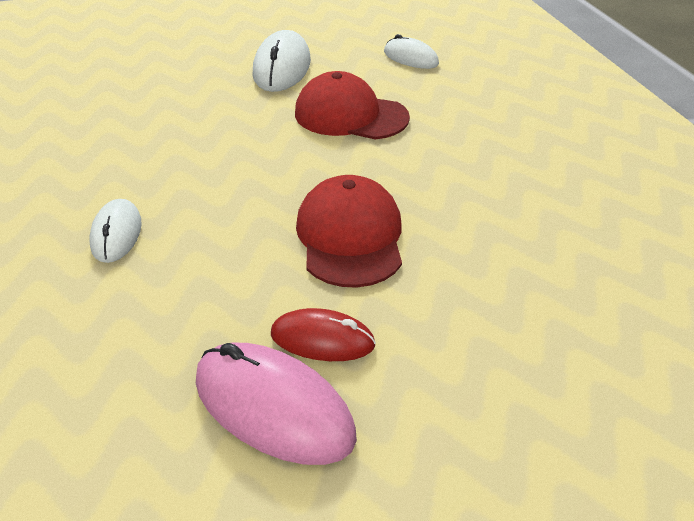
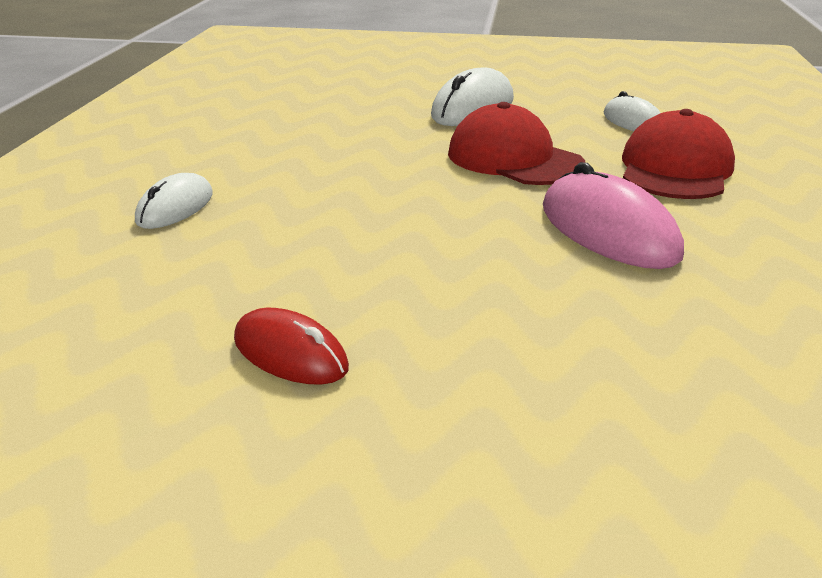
camera: 25 degrees right, 10 degrees down
pink mouse [196,343,357,465] -> pink mouse moved to [543,162,684,269]
red cap [296,175,402,288] -> red cap moved to [622,109,735,199]

